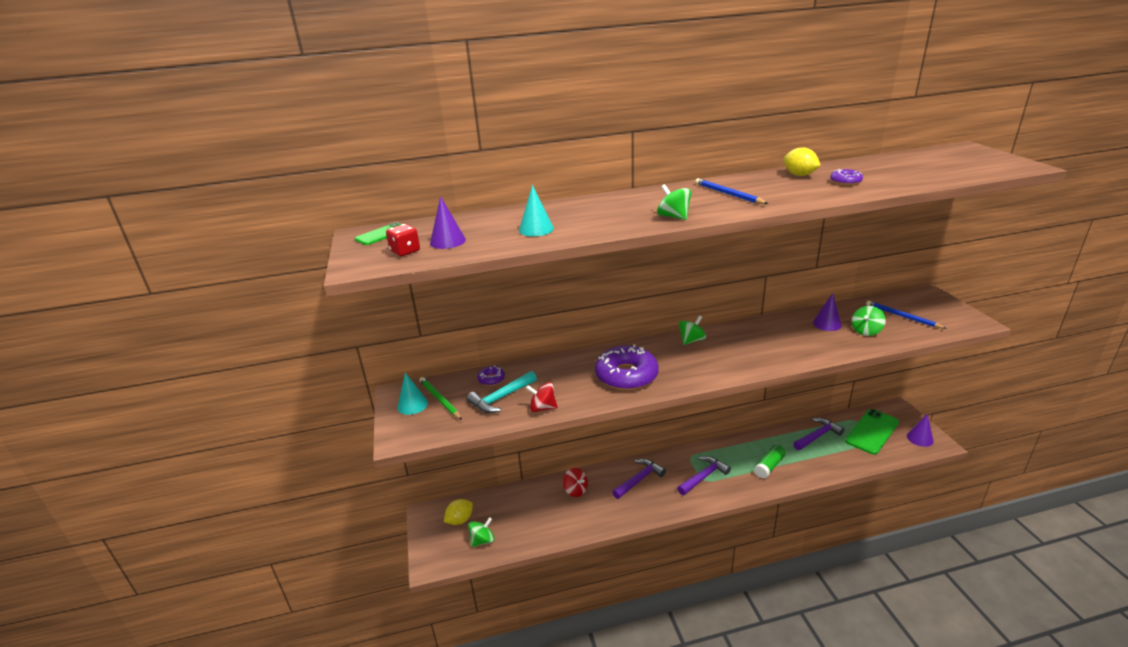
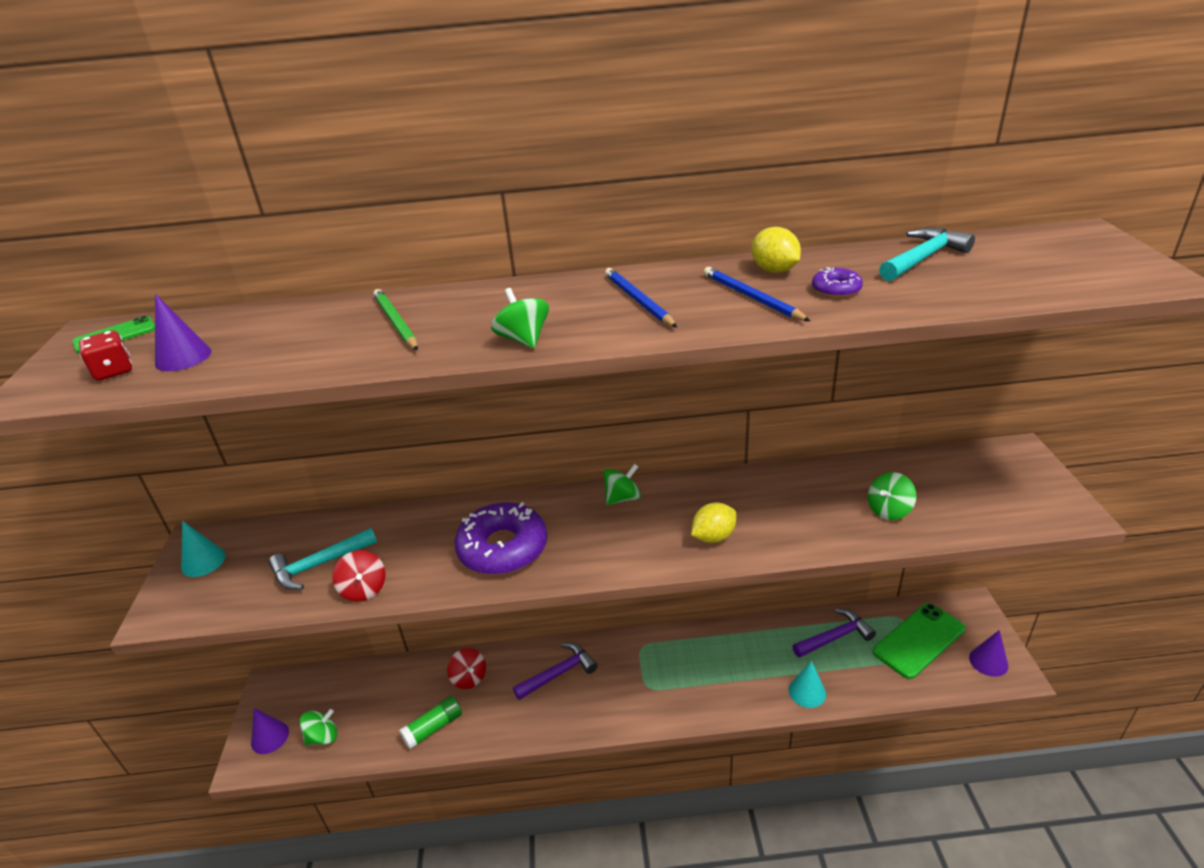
camera: 10 degrees right, 5 degrees up
green pencil [419,377,462,420] -> green pencil moved to [373,289,418,350]
yellow lemon [444,499,473,525] -> yellow lemon moved to [691,503,736,543]
purple donut [477,366,505,386] -> none
turquoise cone [519,185,554,237] -> turquoise cone moved to [789,661,826,708]
red spinning top [526,382,558,412] -> red spinning top turned 135 degrees counterclockwise [332,550,385,602]
purple hammer [677,456,731,495] -> none
green glue stick [754,445,786,479] -> green glue stick moved to [399,696,462,749]
purple cone [813,293,842,331] -> purple cone moved to [251,708,289,754]
blue pencil [866,301,947,329] -> blue pencil moved to [704,267,810,321]
none -> turquoise hammer [879,228,975,281]

